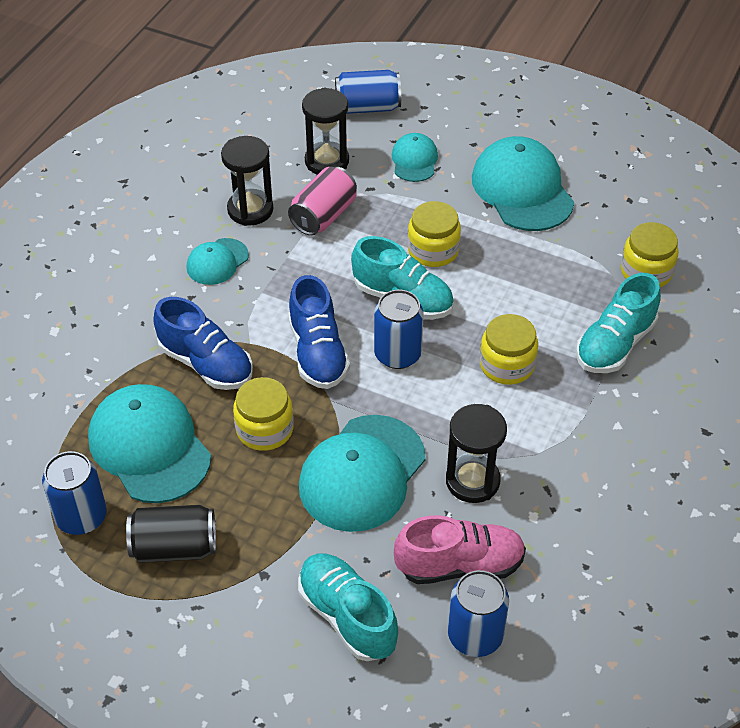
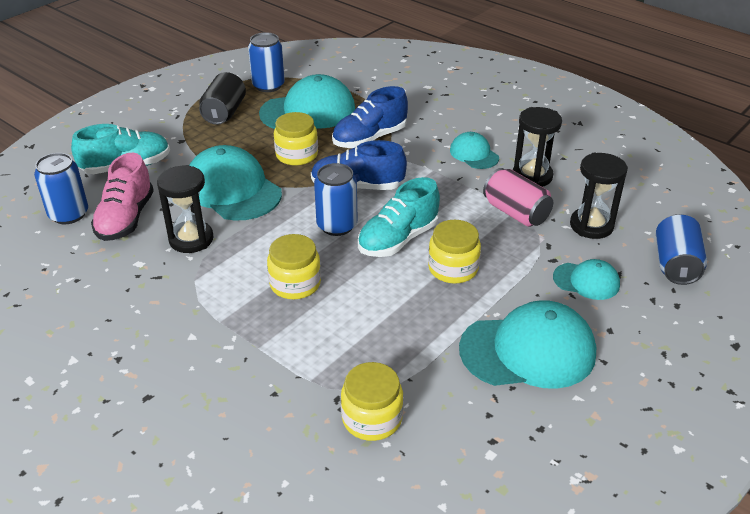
camera: 105 degrees right, 10 degrees down
turquoise shoe [576,273,661,373] -> none

